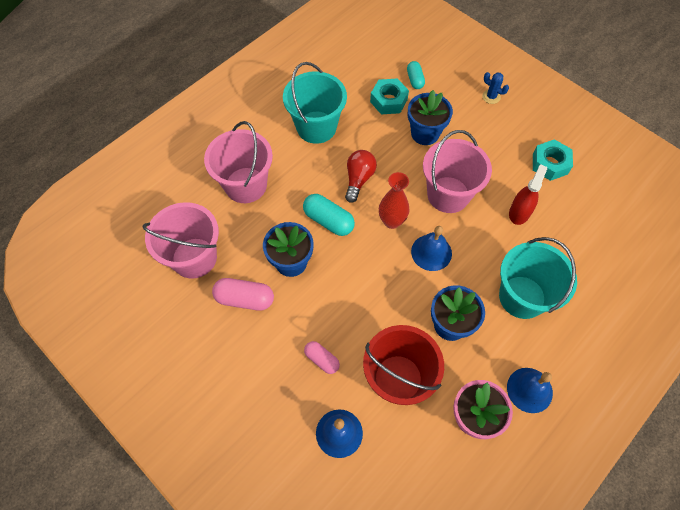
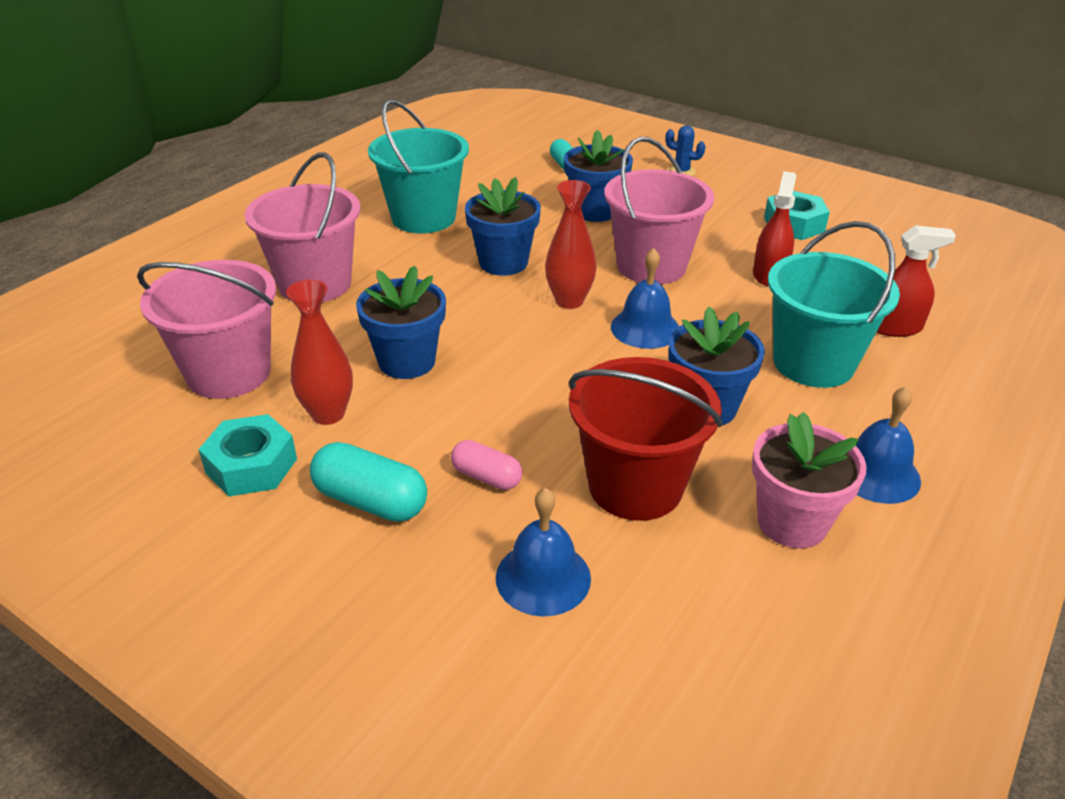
camera: 10 degrees left, 25 degrees down
pink capsule [212,278,274,311] -> red vase [286,280,353,425]
turquoise capsule [303,194,355,236] -> turquoise capsule moved to [310,442,427,522]
red light bulb [345,150,377,203] -> blue flower pot [465,177,541,276]
turquoise nut [370,78,409,114] -> turquoise nut moved to [198,414,297,497]
none -> red spray bottle [876,225,956,337]

